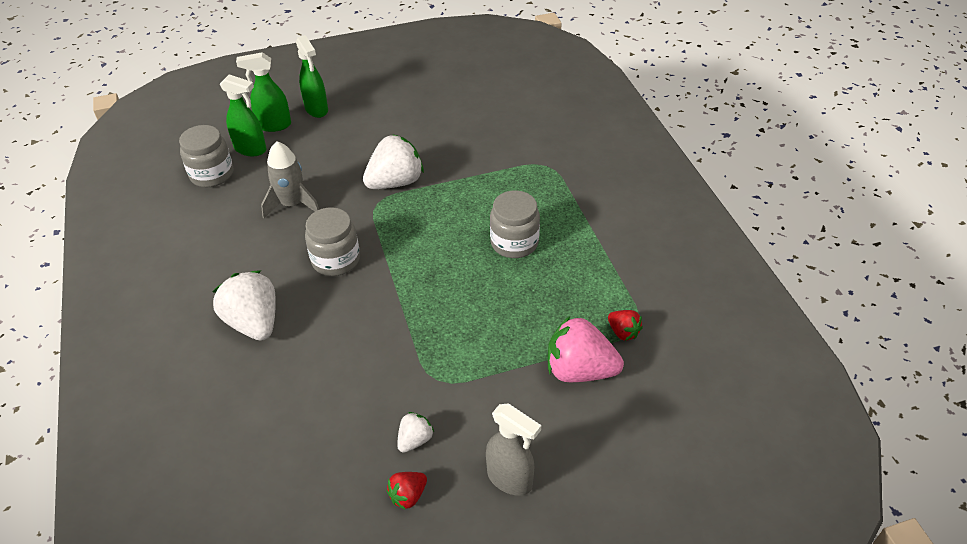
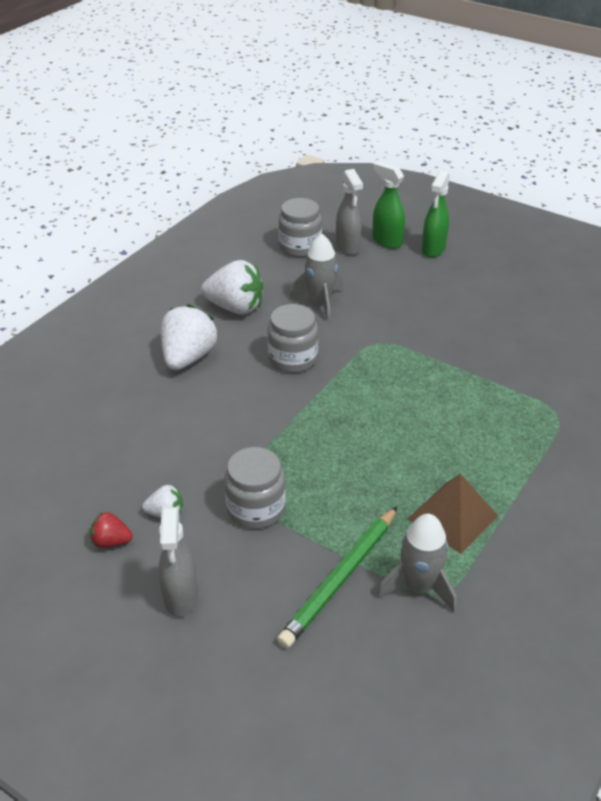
camera: 50 degrees right, 5 degrees down
green spray bottle [220,74,267,156] -> grey spray bottle [336,169,363,255]
white strawberry [363,134,424,189] -> white strawberry moved to [201,260,263,315]
grey jar [490,190,540,258] -> grey jar moved to [224,447,286,529]
pink strawberry [548,316,624,382] -> green pencil [277,507,397,648]
red strawberry [608,310,643,341] -> grey rocket [377,514,456,613]
none -> brown pyramid [408,473,498,554]

